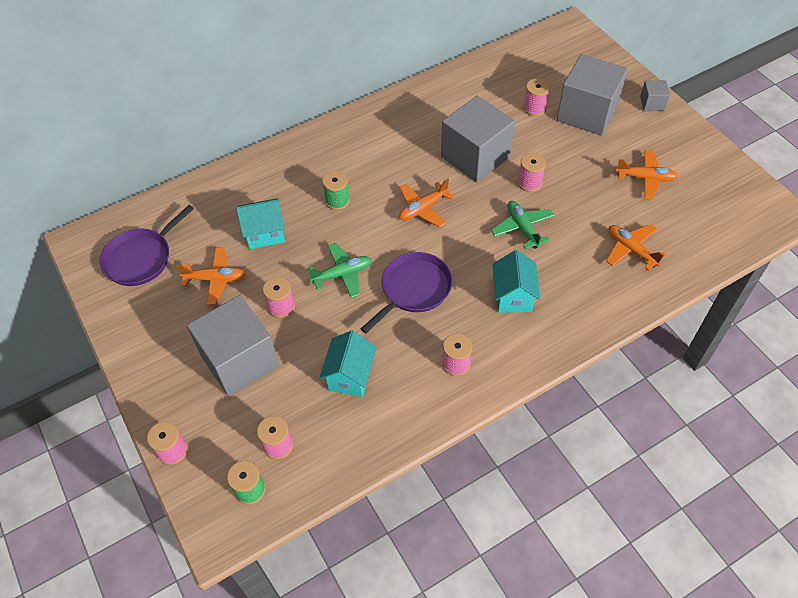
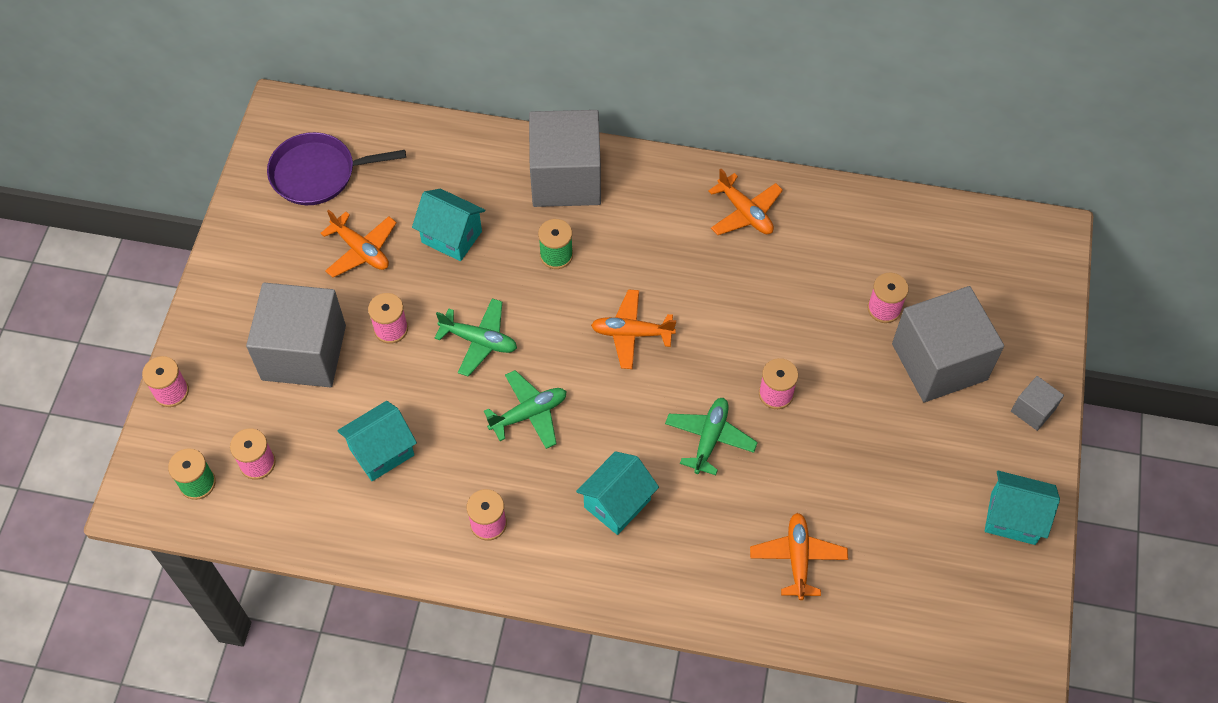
camera: 40 degrees right, 5 degrees up
purple pan [361,252,453,333] -> green plane [484,370,567,449]
grey cube [441,96,515,183] -> grey cube moved to [529,110,601,207]
orange plane [616,150,678,199] -> orange plane moved to [708,169,783,235]
none -> turquoise house [985,471,1060,545]

